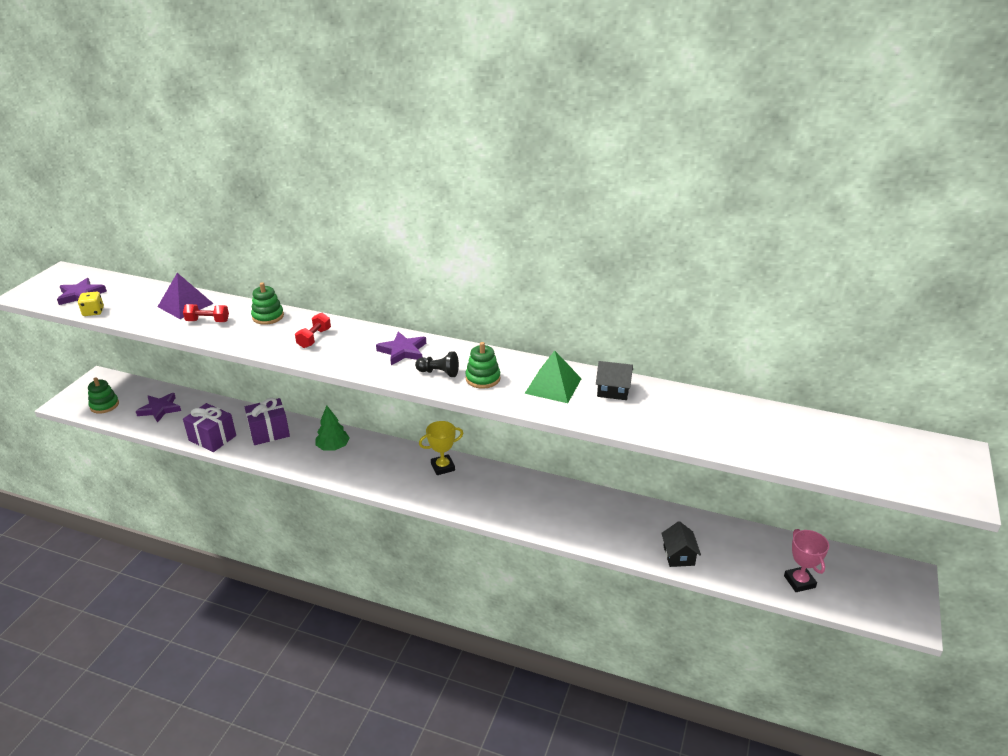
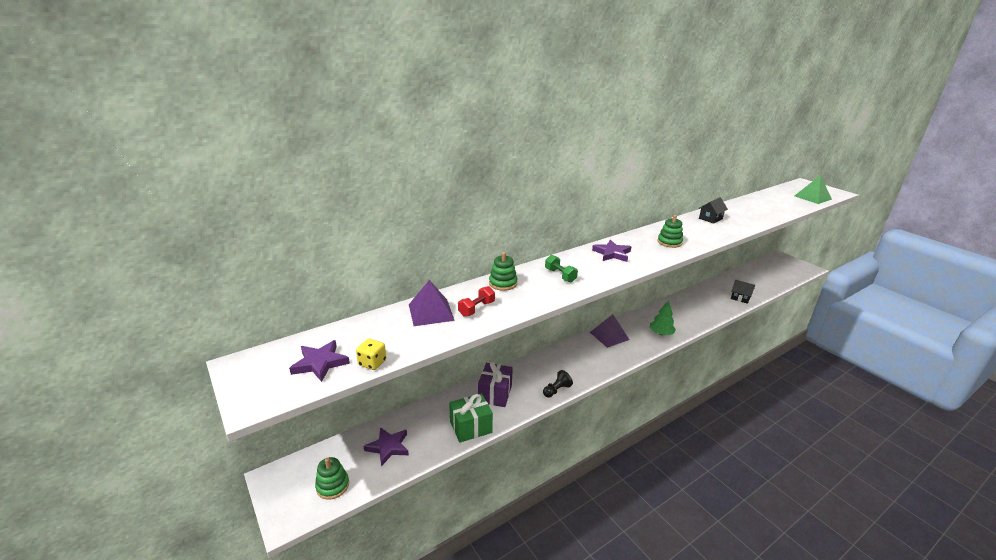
camera: 55 degrees left, 5 degrees down
purple gift [183,403,236,452] -> green gift [449,393,493,443]
red dumbbell [295,313,331,348] -> green dumbbell [545,255,578,283]
green tree [315,406,350,450] -> green tree moved to [650,300,676,335]
black pawn [415,352,459,377] -> black pawn moved to [543,370,573,398]
yellow trophy [419,421,463,475] -> purple pyramid [590,314,629,348]
green pyramid [524,350,582,403] -> green pyramid moved to [795,175,832,204]
pink trophy [784,529,829,592] -> none

